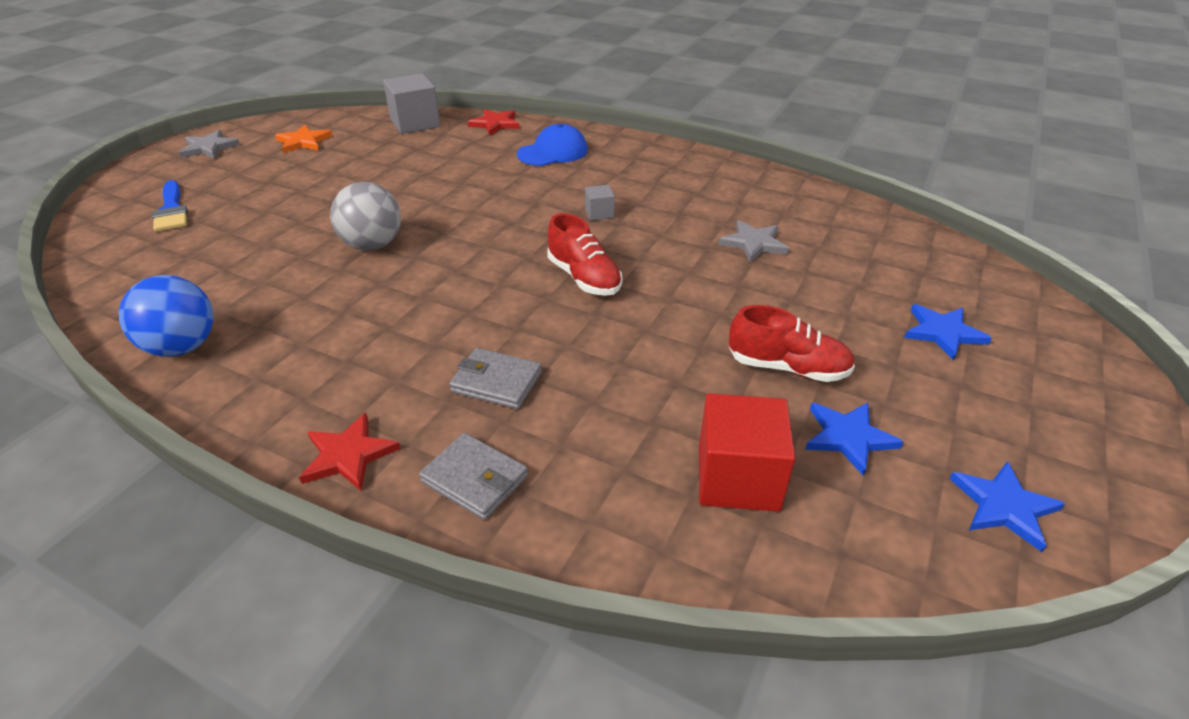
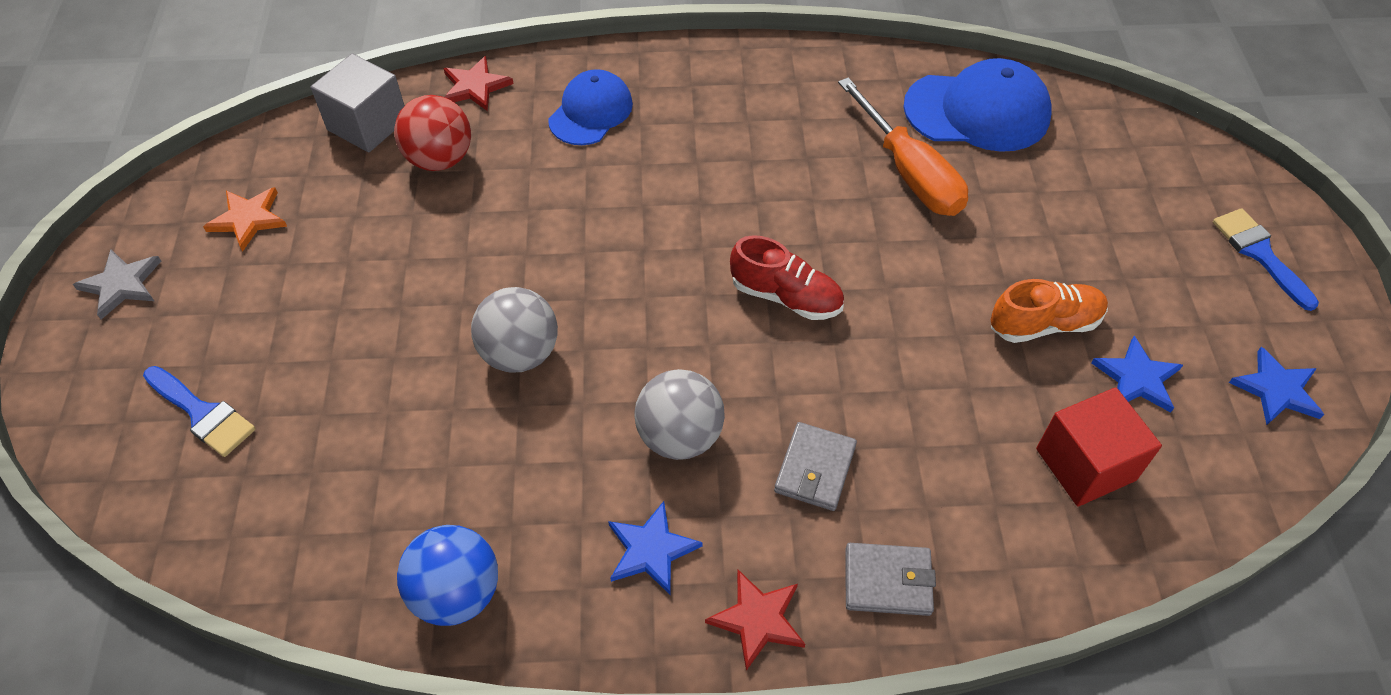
camera: 30 degrees left, 15 degrees up
grey wallet [449,348,542,409] -> grey wallet turned 60 degrees counterclockwise [774,422,857,511]
grey cube [585,185,615,221] -> none
grey star [718,220,789,263] -> orange screwdriver [838,77,968,216]
red shoe [729,305,855,382] -> orange shoe [991,279,1108,343]
blue star [904,304,992,360] -> blue star moved to [608,501,703,595]
none -> red ball [394,95,471,171]
none -> grey ball [634,369,725,460]
none -> blue cap [903,58,1052,152]
none -> blue brush [1213,208,1319,311]

